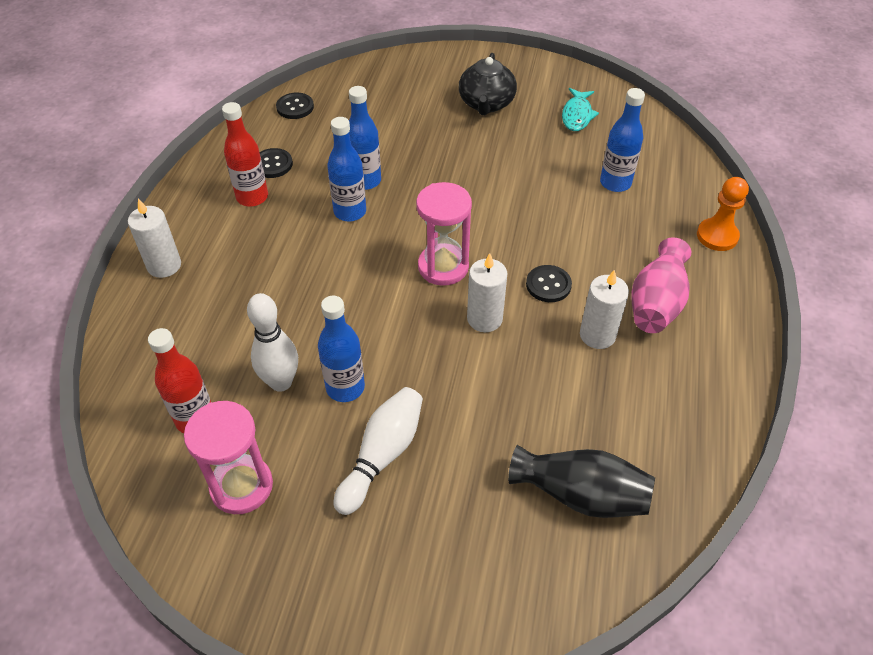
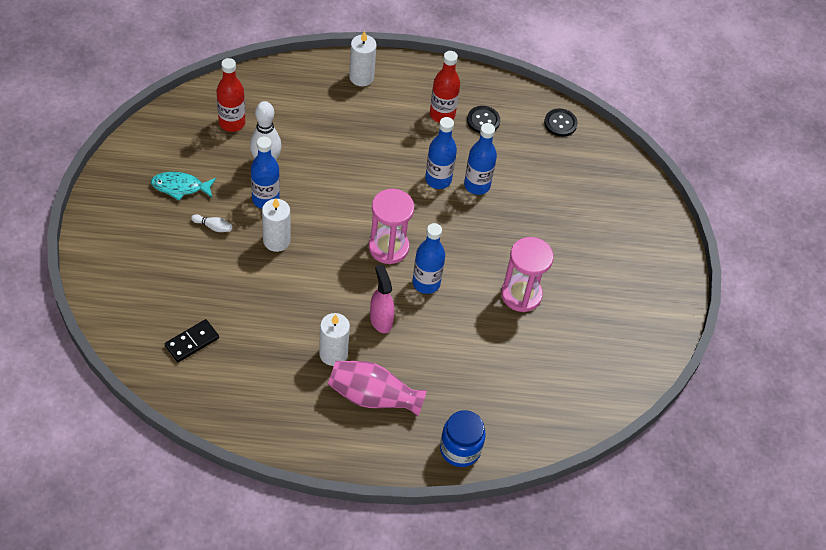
camera: 75 degrees right, 5 degrees up
pink hourglass [184,401,273,514] -> pink hourglass moved to [501,237,554,312]
white bowling pin [334,387,423,515] -> white bowling pin [191,214,232,232], size x0.46
black teapot [459,53,517,115] -> none
white candle [467,253,508,332] -> white candle moved to [262,198,290,252]
black vase [508,445,655,518] -> black domino [165,319,219,362]
black button [526,265,572,302] -> pink spray bottle [370,265,395,333]
turquoise fish [562,88,599,131] -> turquoise fish moved to [151,172,216,201]
blue bottle [600,88,645,192] -> blue bottle moved to [413,223,445,294]
orange pawn [697,177,749,251] -> blue jar [440,410,486,467]

